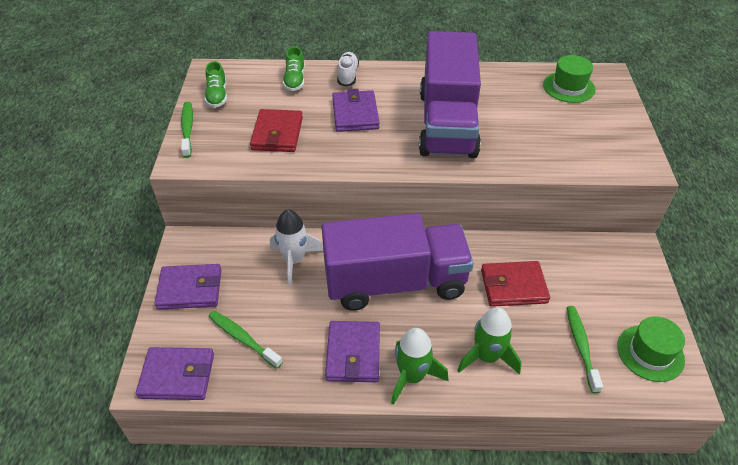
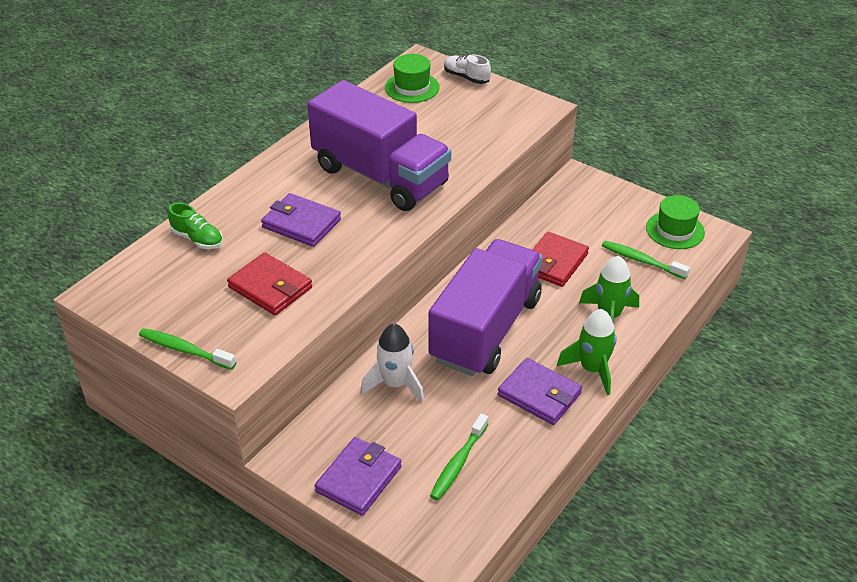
camera: 55 degrees left, 5 degrees down
purple wallet [136,347,214,400] -> none
green shoe [205,61,227,108] -> none
green toothbrush [209,311,283,369] -> green toothbrush turned 45 degrees counterclockwise [430,414,488,500]
white shoe [337,52,359,86] -> white shoe moved to [444,55,491,84]

